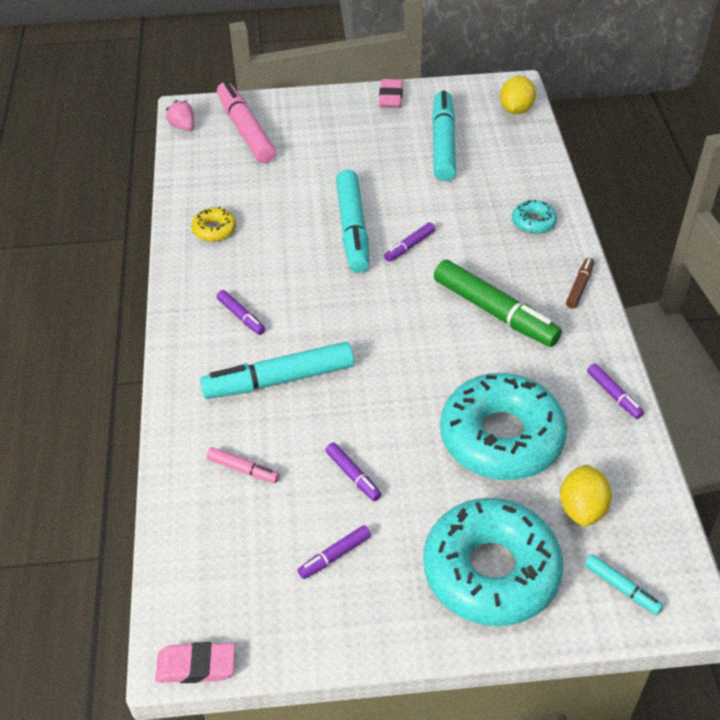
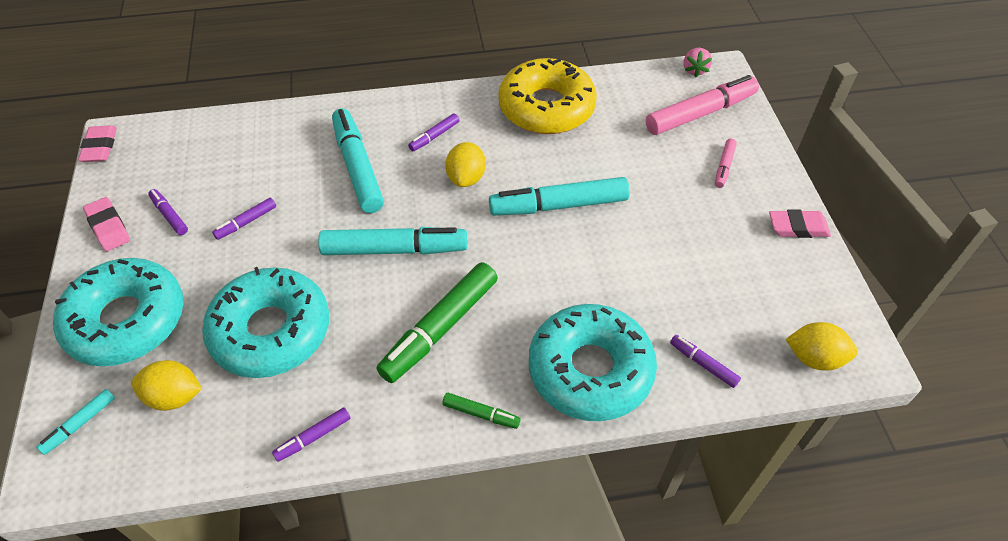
camera: 85 degrees right, 5 degrees up
pink strawberry [166,100,194,131] -> pink strawberry turned 135 degrees clockwise [684,48,712,77]
yellow donut [191,206,236,242] -> yellow donut [498,58,597,134], size x2.32
pink marker [206,447,280,483] -> pink marker moved to [715,139,737,188]
purple marker [384,222,435,262] -> purple marker moved to [670,335,741,388]
turquoise marker [432,91,456,181] -> turquoise marker moved to [318,227,467,255]
turquoise donut [512,200,557,234] -> turquoise donut [529,304,657,421], size x2.32
brown marker [566,258,594,309] -> green marker [442,393,521,429]
none -> pink eraser [83,197,130,251]
none -> yellow lemon [445,142,486,187]

